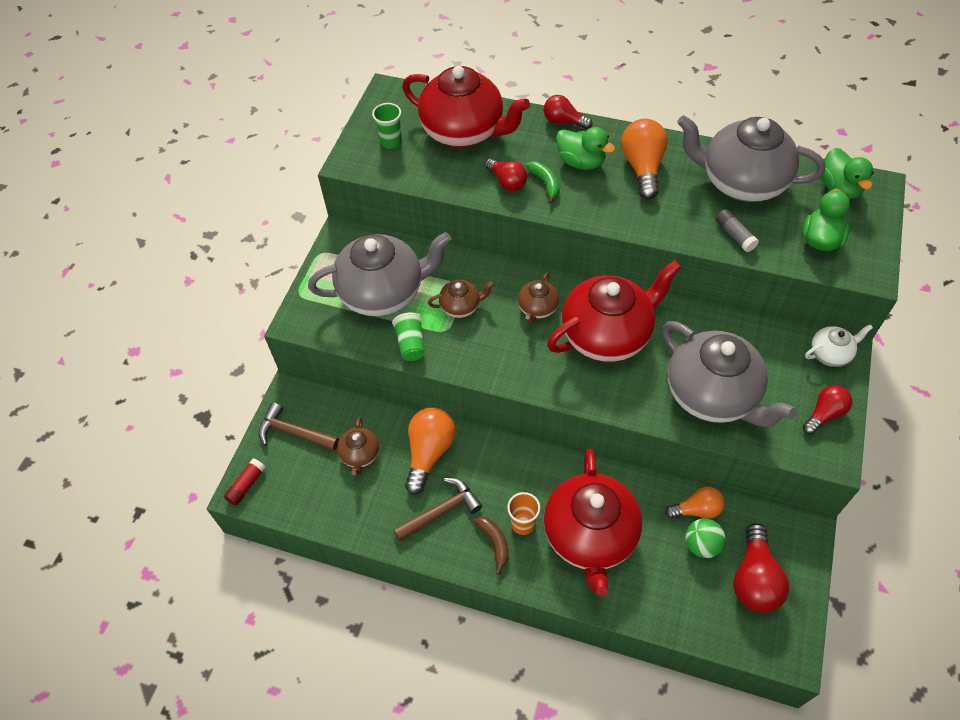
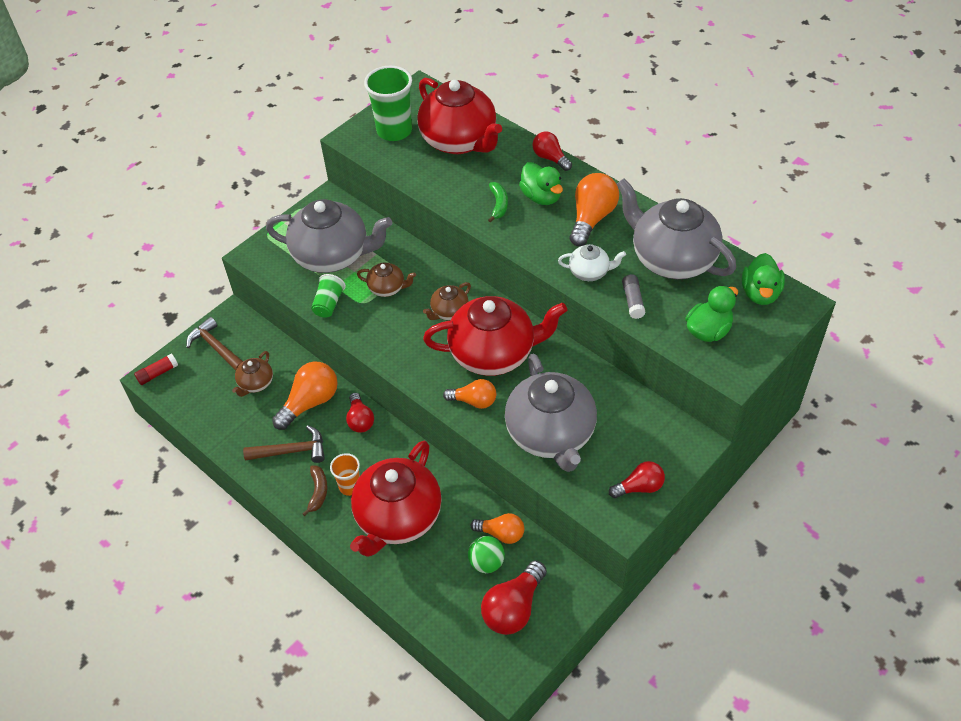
camera: 25 degrees right, 5 degrees down
green cup [372,103,402,149] -> green cup [364,66,412,141], size x1.79
red light bulb [485,158,527,191] -> red light bulb moved to [346,393,374,433]
white teapot [805,324,873,367] -> white teapot moved to [558,244,626,281]
none -> orange light bulb [443,379,496,409]

